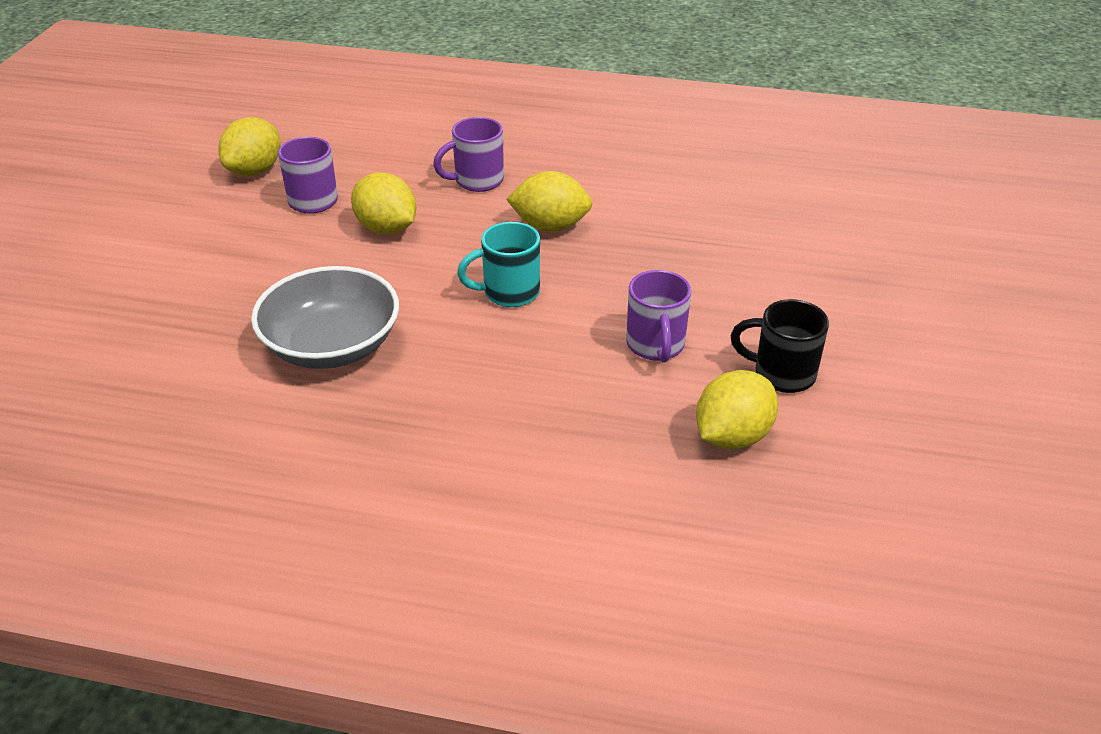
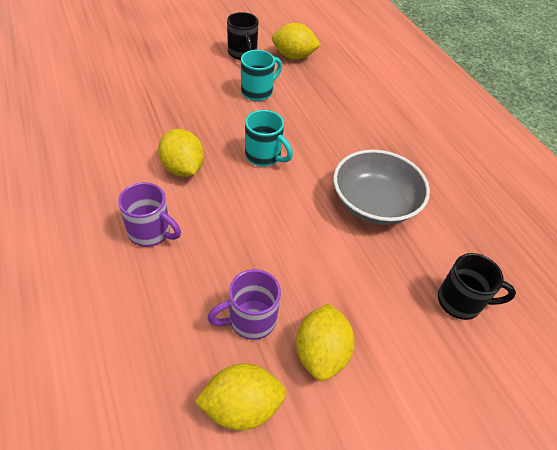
camera: 130 degrees left, 10 degrees up
yellow lemon [351,173,416,234] -> yellow lemon moved to [296,304,355,381]
purple mug [626,270,691,363] -> turquoise mug [241,50,282,101]
none -> black mug [438,253,516,320]

